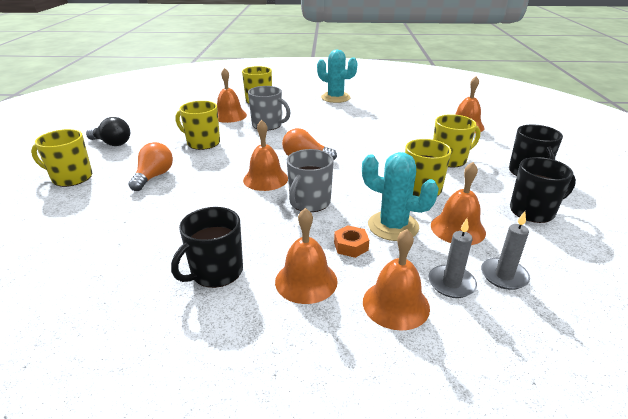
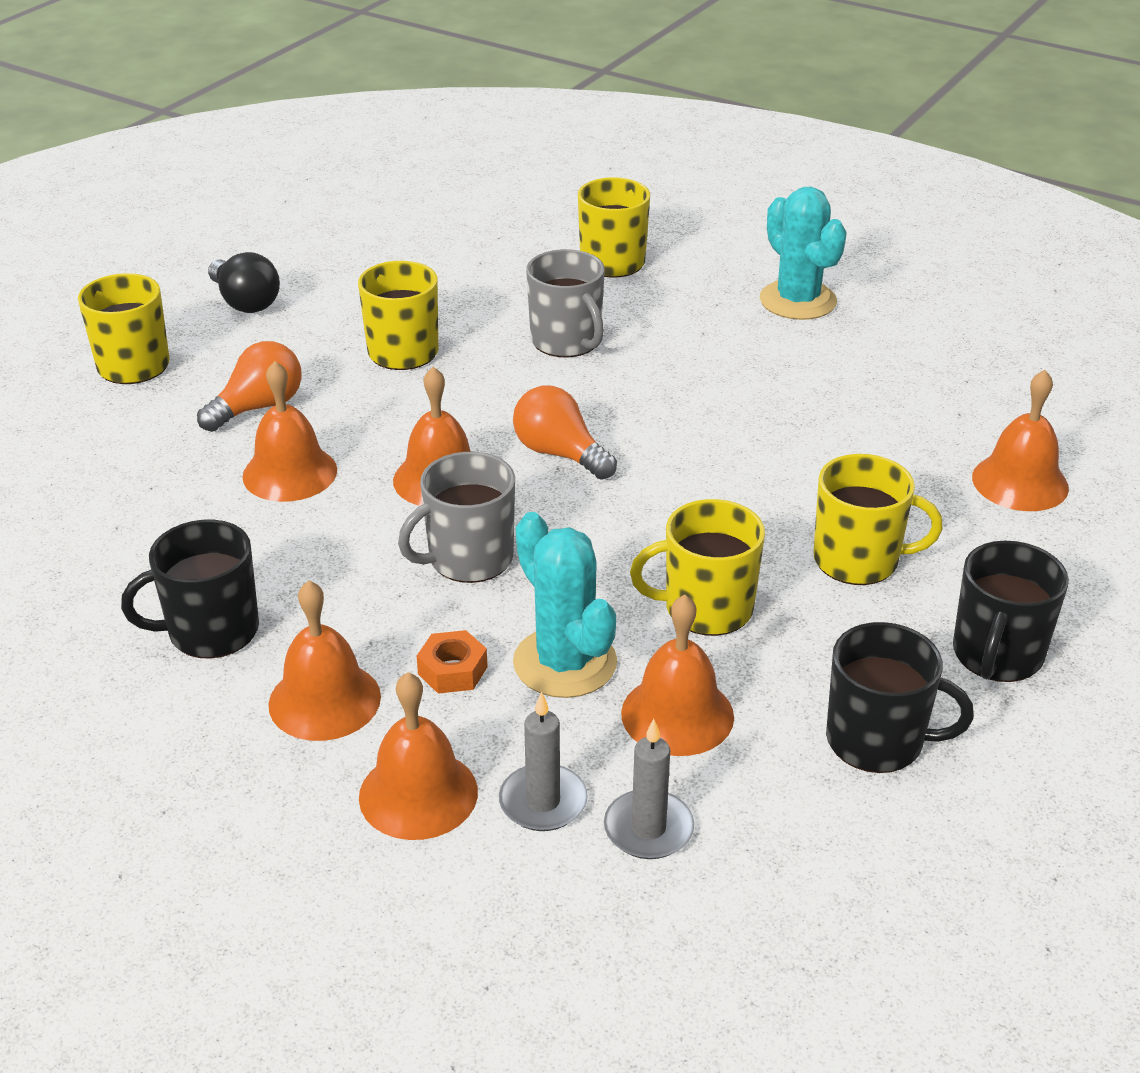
camera: 30 degrees right, 5 degrees up
orange bell [217,68,247,123] -> orange bell moved to [242,361,337,502]

